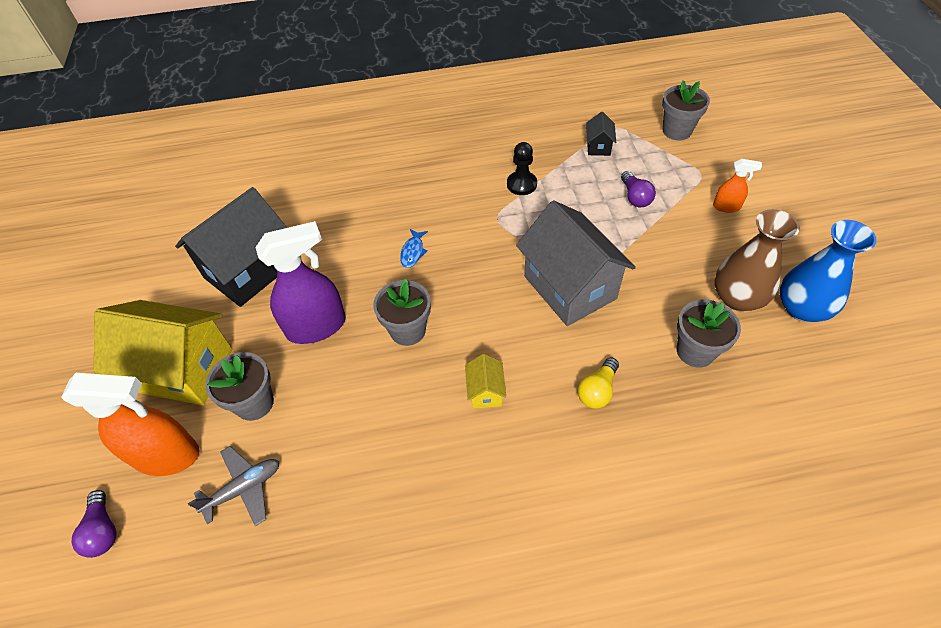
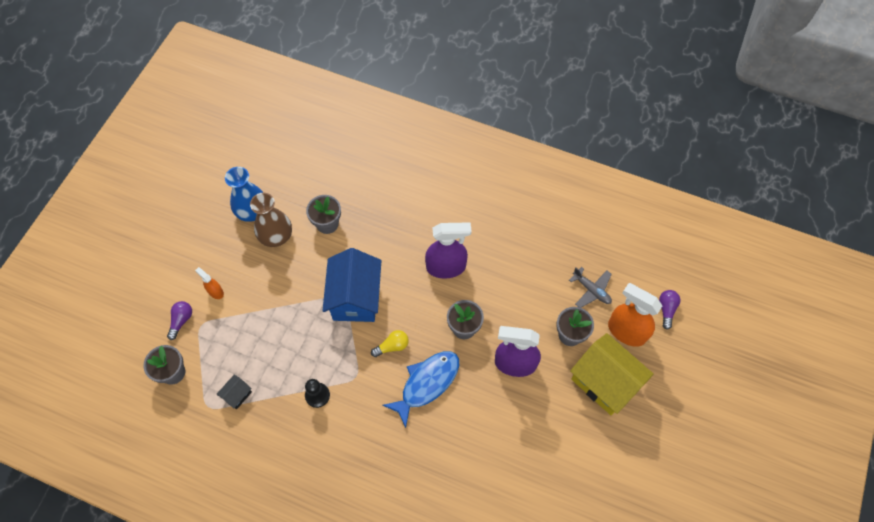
camera: 150 degrees left, 10 degrees up
black house [175,187,287,307] -> none
grey plane [188,446,279,526] -> grey plane turned 135 degrees counterclockwise [569,267,612,308]
blue fish [400,229,428,268] -> blue fish [382,351,459,428], size x2.34
yellow house [465,354,506,409] -> purple spray bottle [425,222,471,278]
grey house [516,200,636,326] -> blue house [323,248,381,322]
yellow light bulb [578,358,619,409] -> yellow light bulb moved to [371,330,409,357]
purple light bulb [621,171,656,208] -> purple light bulb moved to [167,301,192,340]

